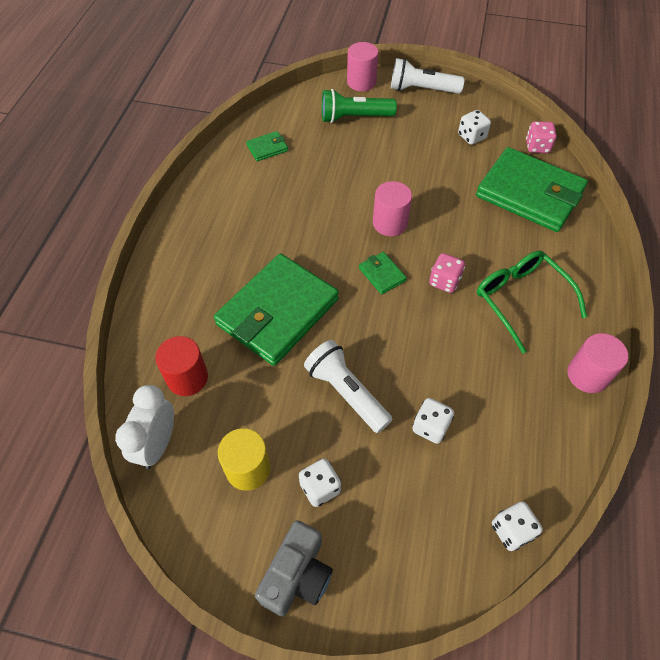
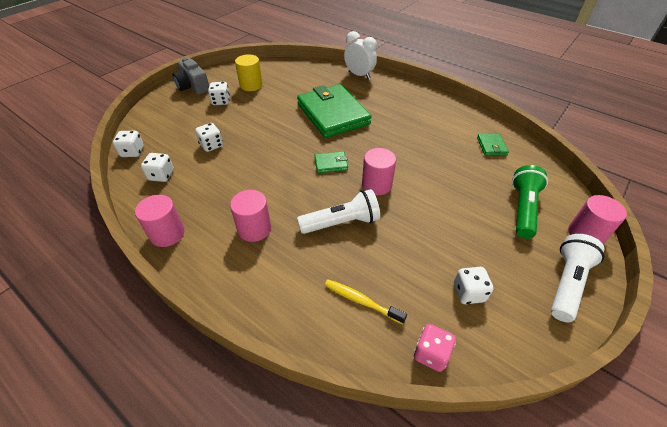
camera: 115 degrees right, 10 degrees down
white clock [115,385,174,469] -> white clock moved to [344,31,377,80]
red cylinder [155,336,208,396] -> none
white flashlight [304,340,393,433] -> white flashlight moved to [297,189,380,234]
pink dice [429,253,465,293] -> none
green wallet [476,147,588,232] -> yellow toothbrush [324,279,407,324]
green glasses [477,251,587,354] -> pink cylinder [230,190,271,242]
none -> white dice [141,153,174,182]

